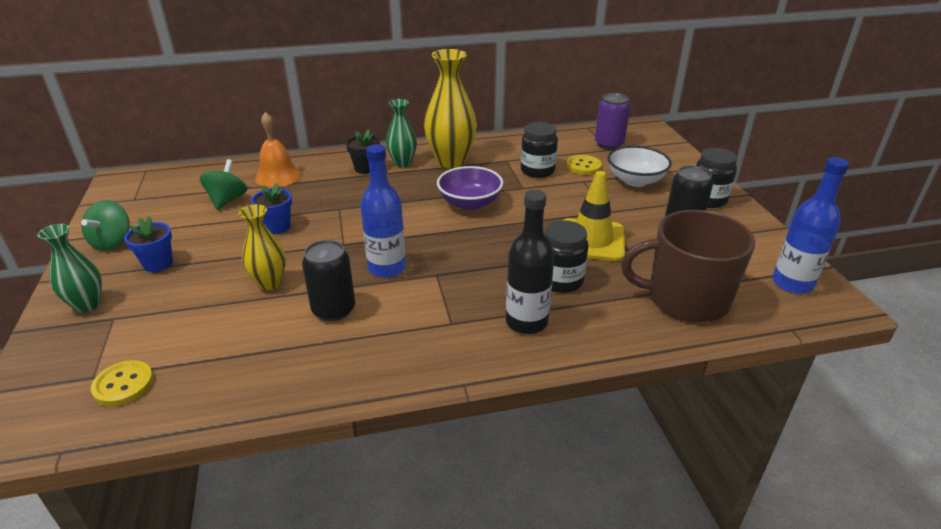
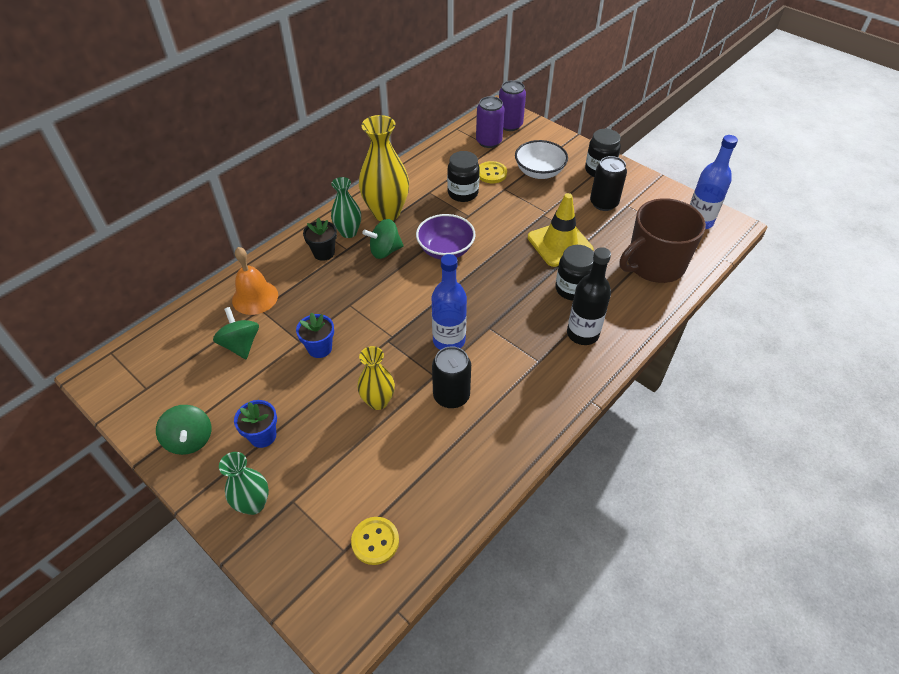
camera: 35 degrees left, 15 degrees up
none -> green spinning top [362,219,404,259]
none -> purple can [499,80,526,131]

